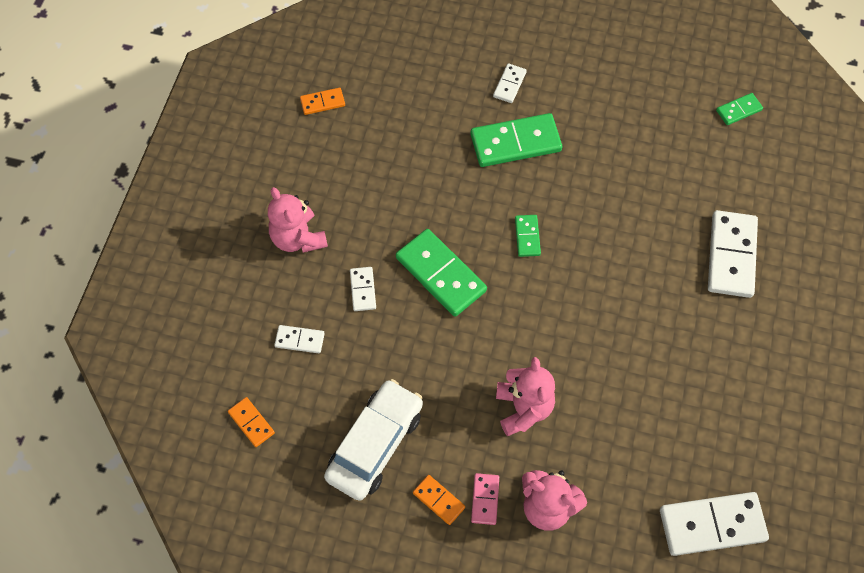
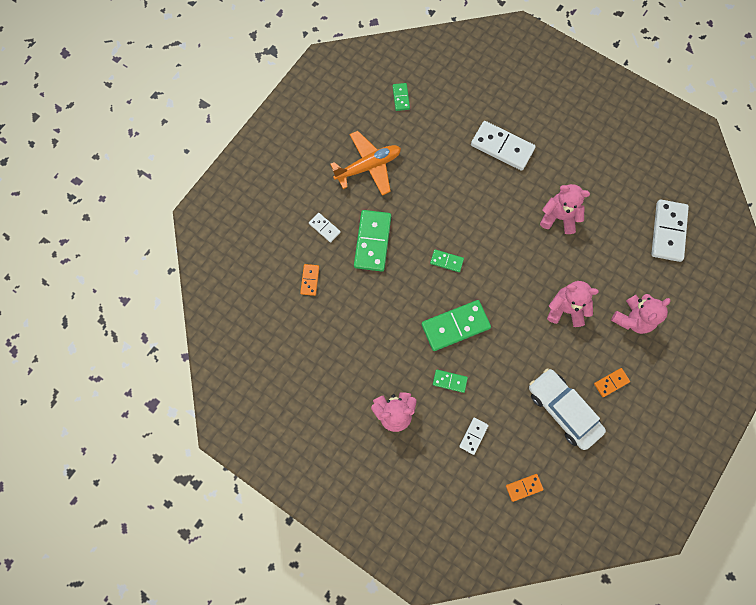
camera: 70 degrees left, 10 degrees up
orange domino [300,88,345,115] -> orange domino moved to [300,264,319,296]
white domino [350,267,376,311] -> green domino [433,370,468,393]
pink domino [471,473,499,525] -> none
none -> orange plane [330,131,401,196]
none -> pink teddy bear [540,184,590,234]

